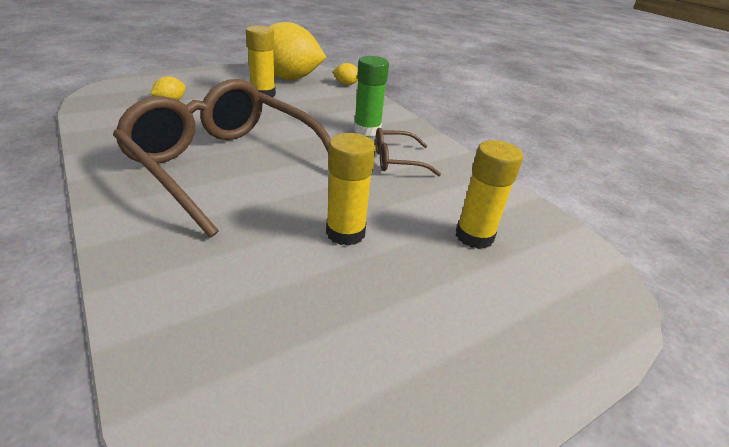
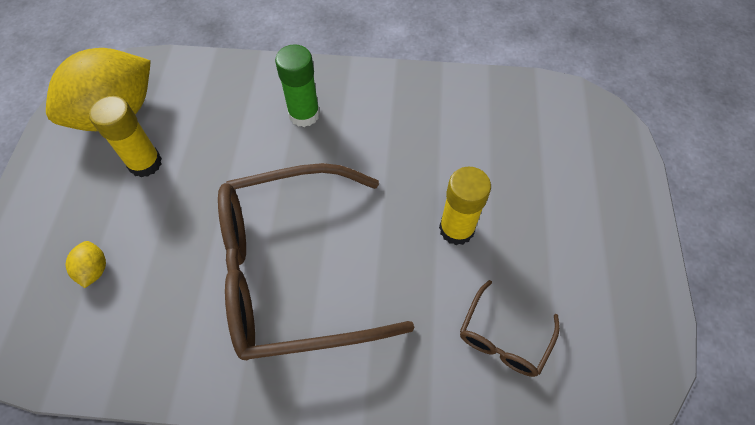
camera: 50 degrees left, 25 degrees up
yellow lemon [332,63,358,85] -> none
brown glasses [375,128,441,176] -> brown glasses moved to [460,280,560,377]
yellow glue stick [456,140,523,249] -> none

